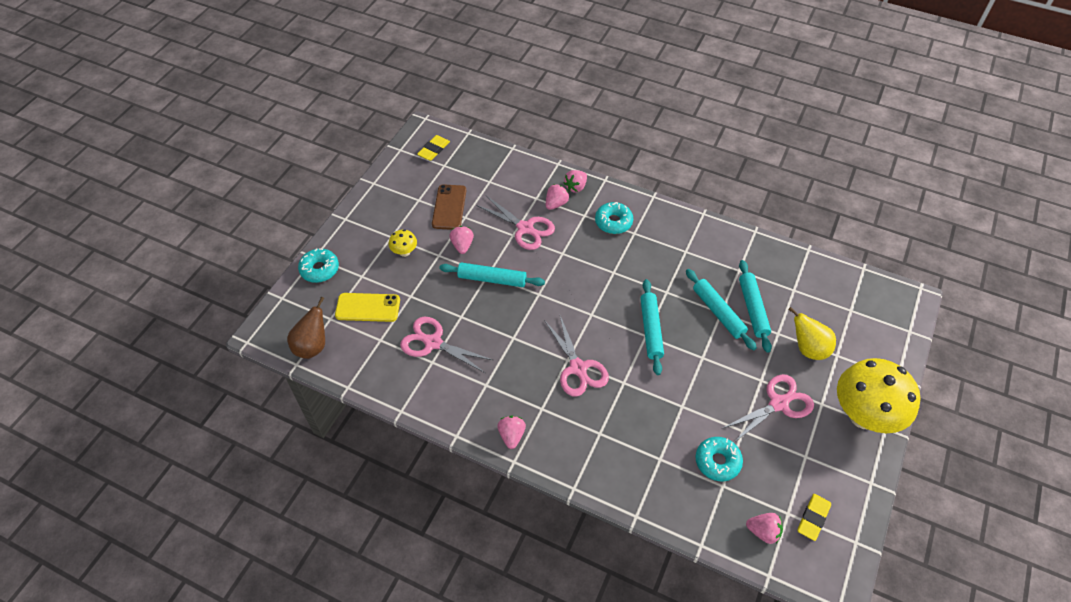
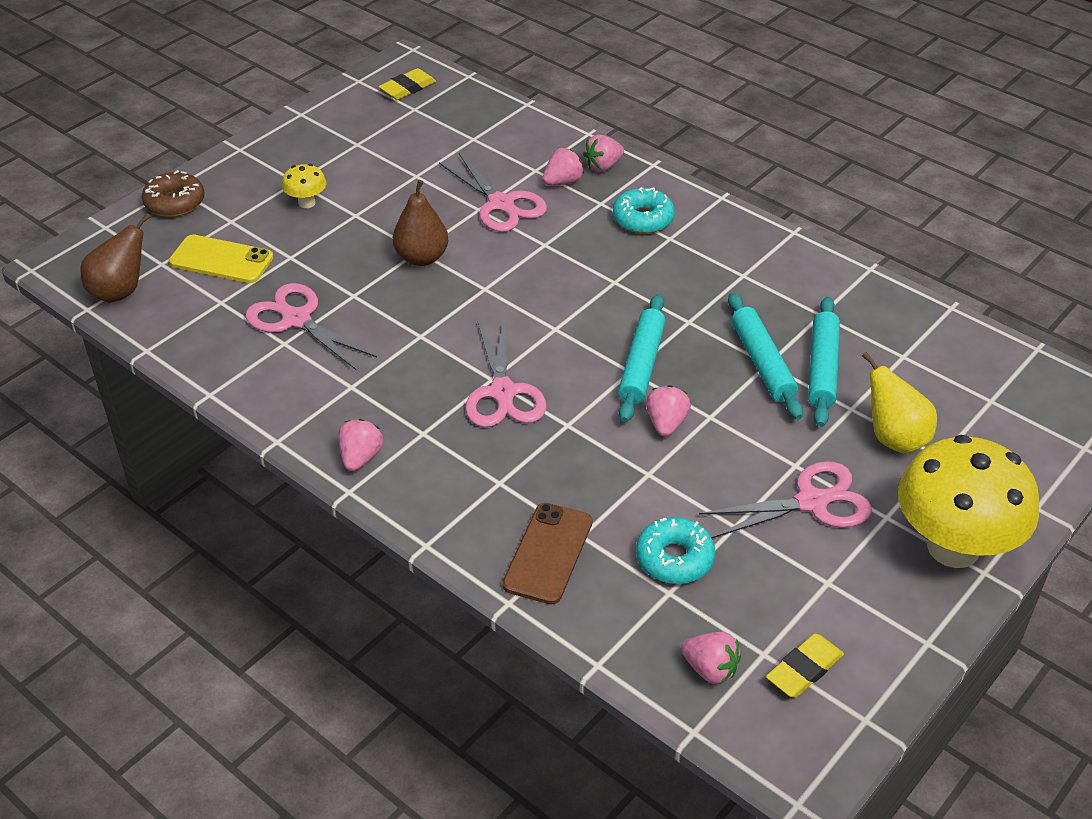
camera: 15 degrees right, 10 degrees down
turquoise donut [298,248,339,283] -> brown donut [142,170,205,217]
brown phone [432,184,466,230] -> brown phone moved to [503,503,592,604]
turquoise rolling pin [439,262,545,287] -> brown pear [393,180,448,266]
pink strawberry [449,226,474,254] -> pink strawberry moved to [646,385,691,437]

